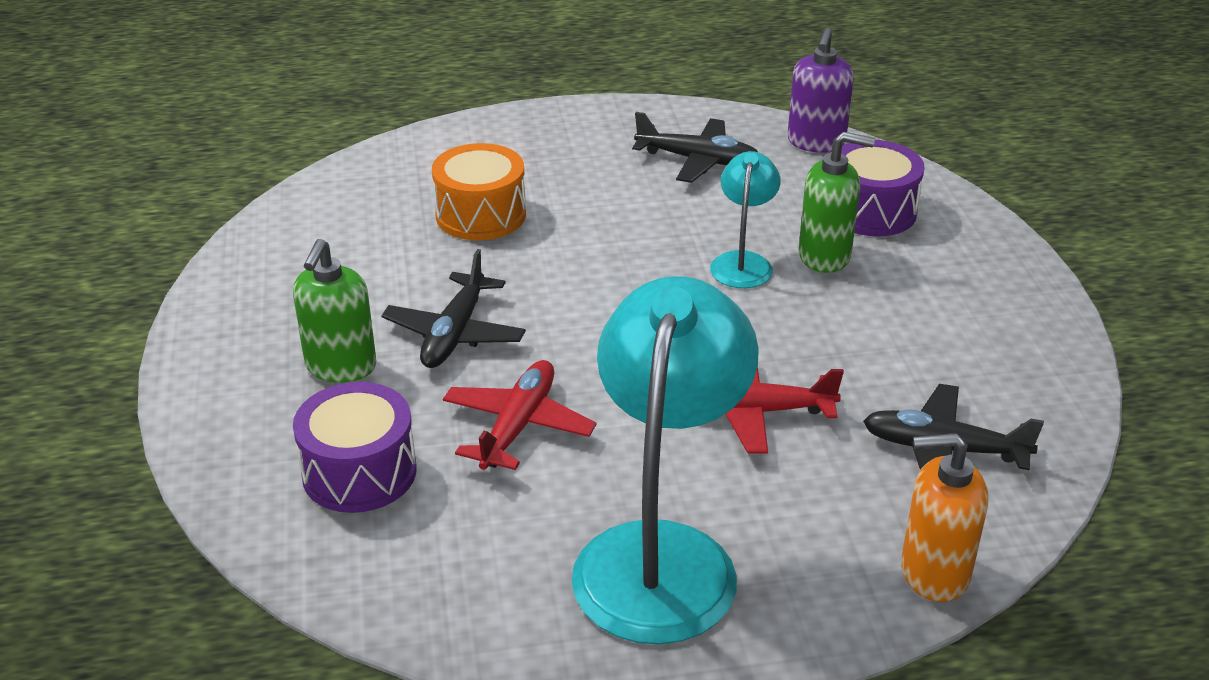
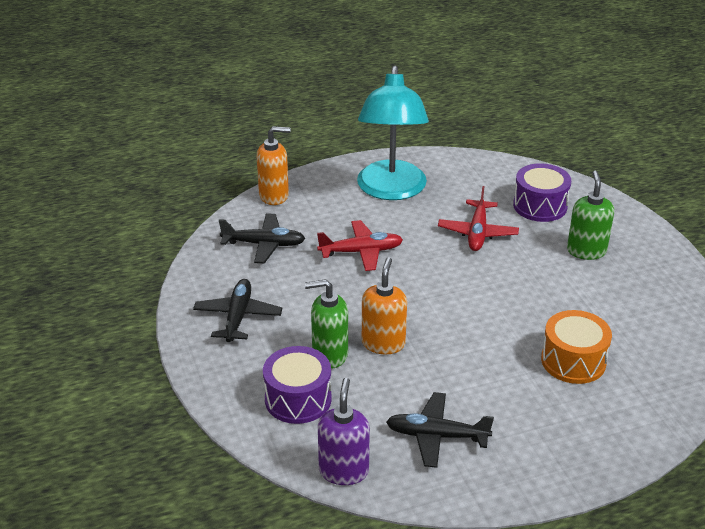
camera: 170 degrees right, 0 degrees up
black plane [381,249,526,368] -> black plane moved to [193,279,282,342]
turquoise lamp [710,151,781,288] -> orange soap dispenser [362,257,407,354]

